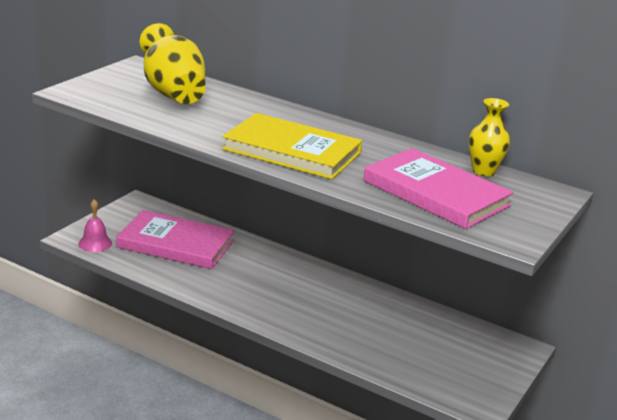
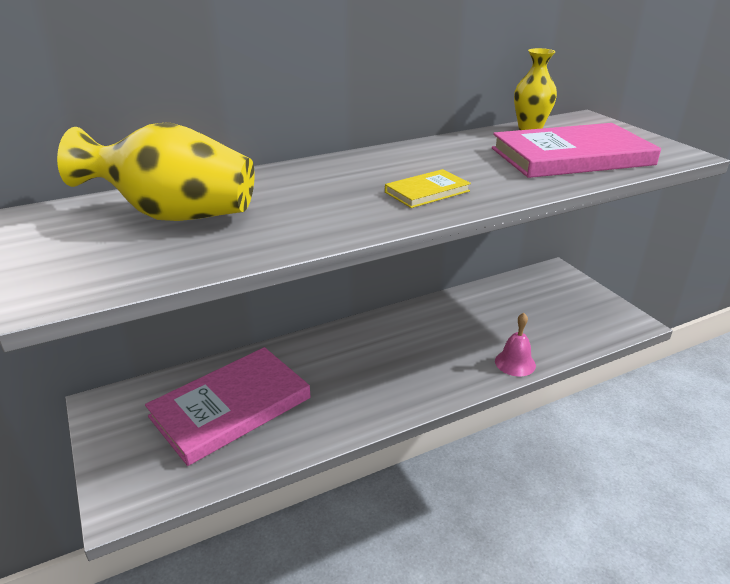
camera: 55 degrees left, 5 degrees up
pink bell [78,199,112,252] -> pink bell moved to [495,313,536,376]
yellow book [222,113,362,179] -> yellow book [385,169,471,208], size x0.47

